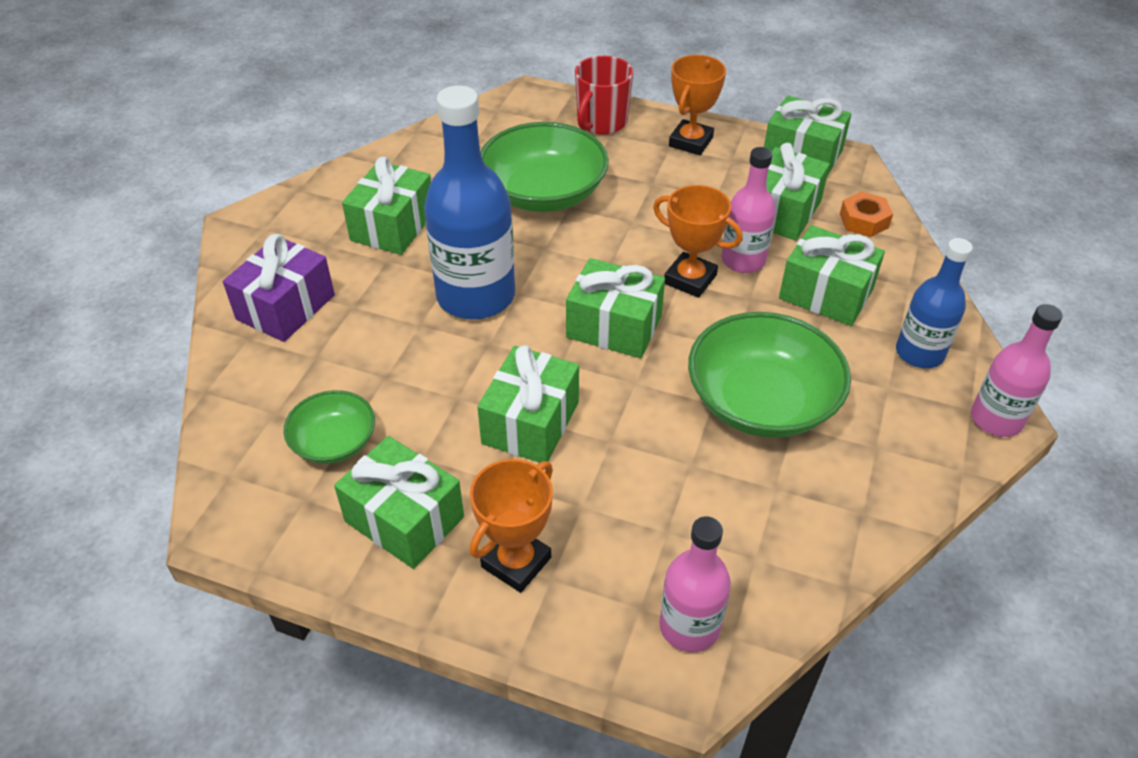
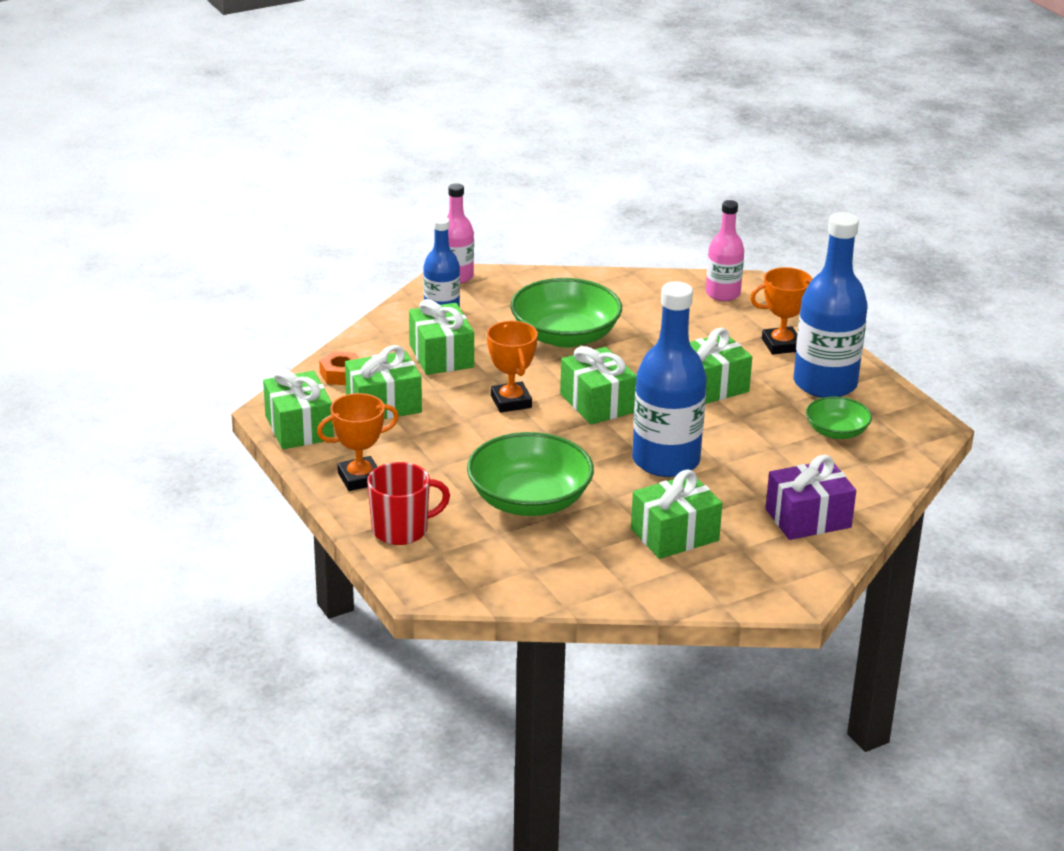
camera: 140 degrees left, 15 degrees down
green gift [334,436,464,569] -> blue bottle [794,212,868,398]
pink bottle [722,147,776,273] -> none

